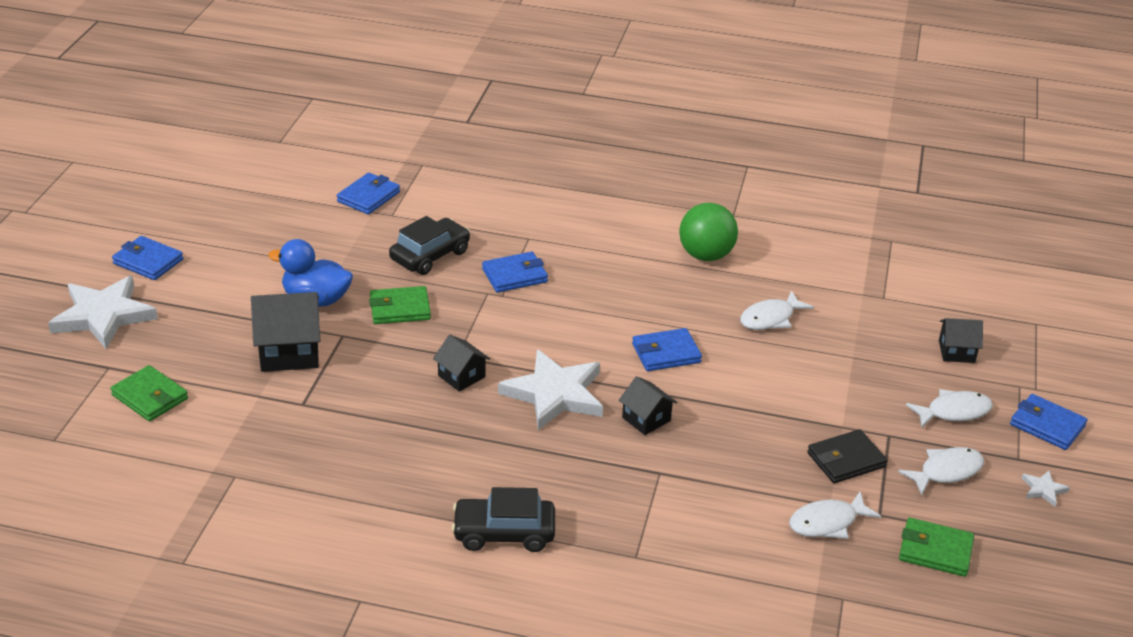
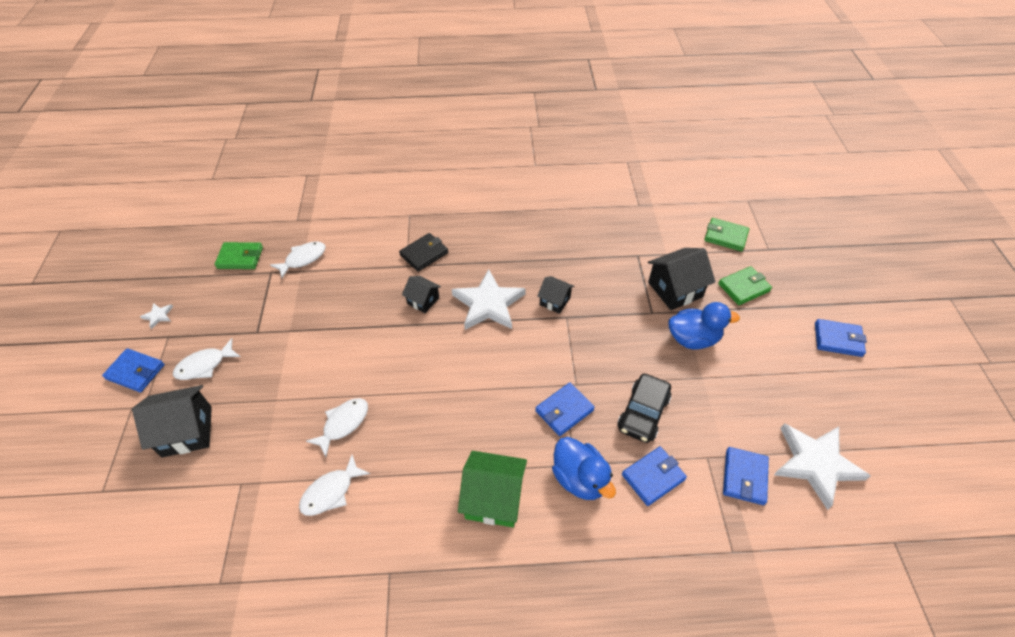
camera: 165 degrees right, 15 degrees up
white star [48,276,158,349] -> white star moved to [774,423,871,510]
green wallet [369,286,431,324] -> green wallet moved to [718,266,772,305]
black car [451,487,555,552] -> none
blue wallet [632,328,702,371] -> blue wallet moved to [622,446,687,506]
green ball [679,203,738,261] -> none
black wallet [807,429,888,483] -> black wallet moved to [399,233,448,272]
white fish [898,447,984,495] -> white fish moved to [299,455,370,516]
black house [939,318,983,363] -> black house [132,385,212,457], size x1.71
none -> green house [458,451,527,527]
none -> blue duck [552,437,616,500]

